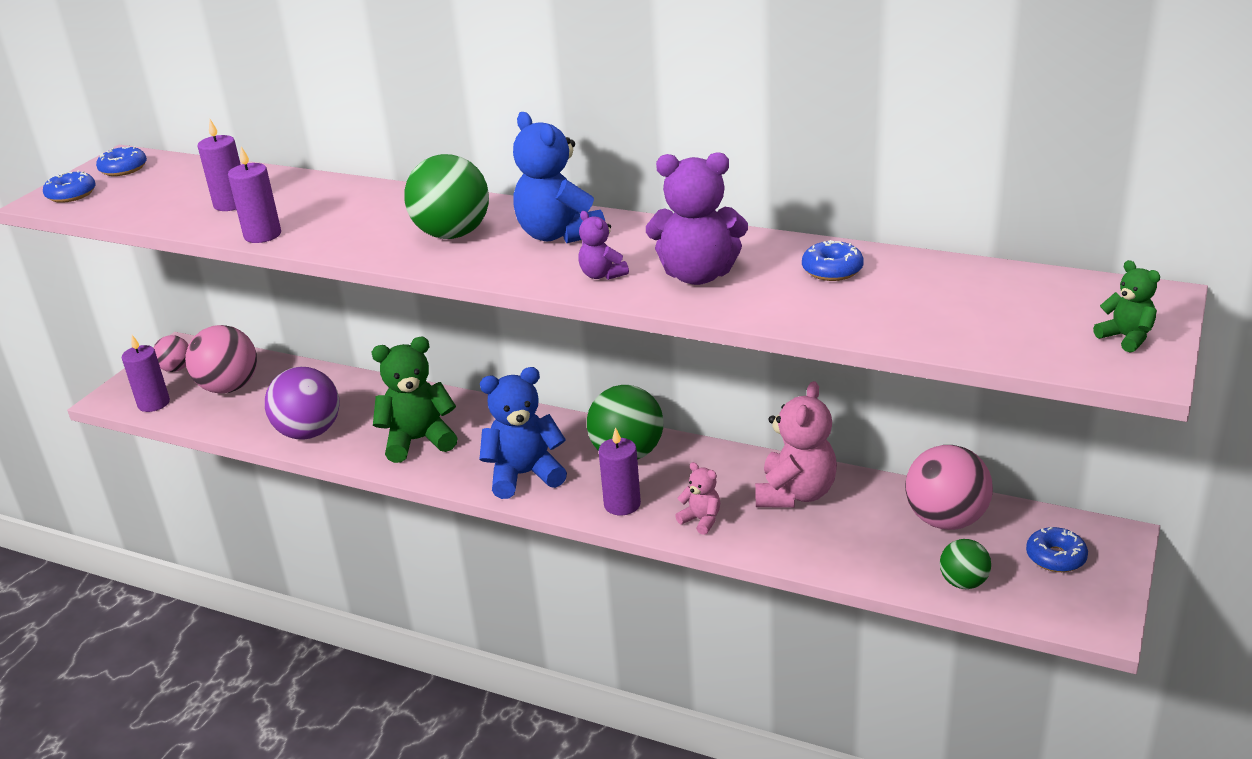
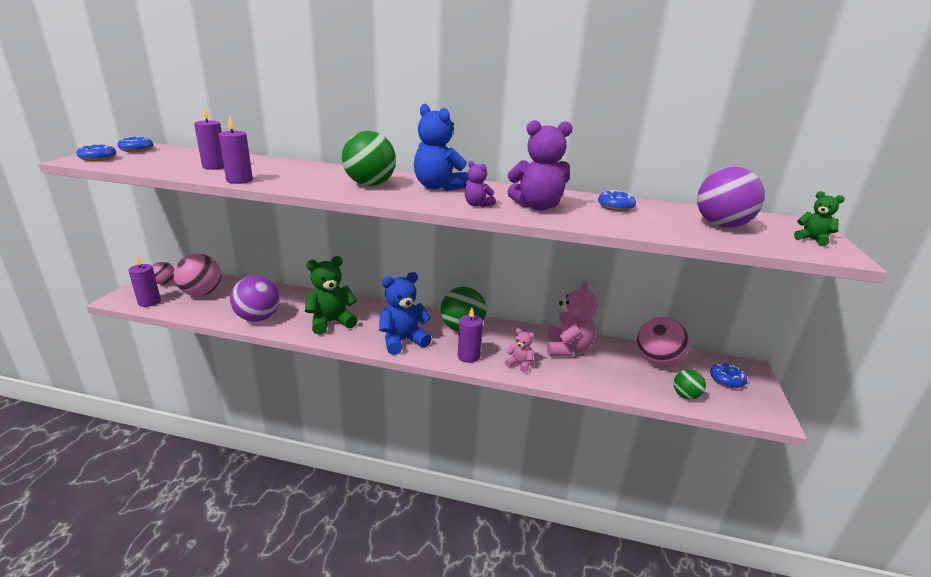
camera: 15 degrees left, 5 degrees down
none -> purple ball [697,167,765,228]

